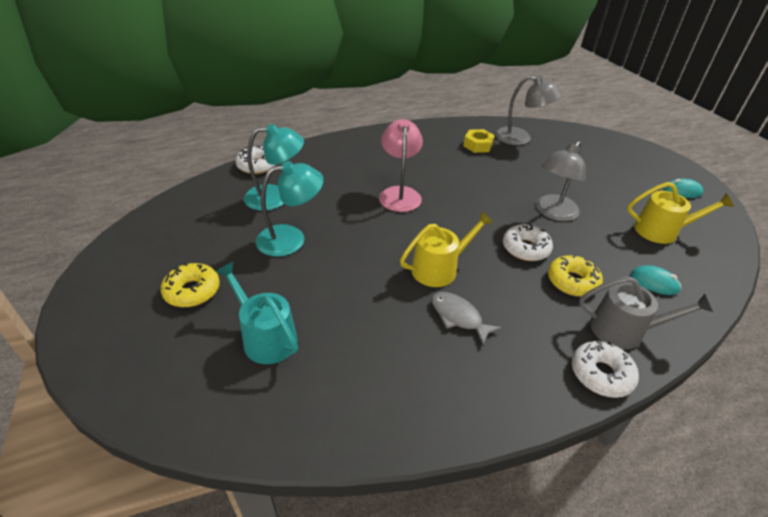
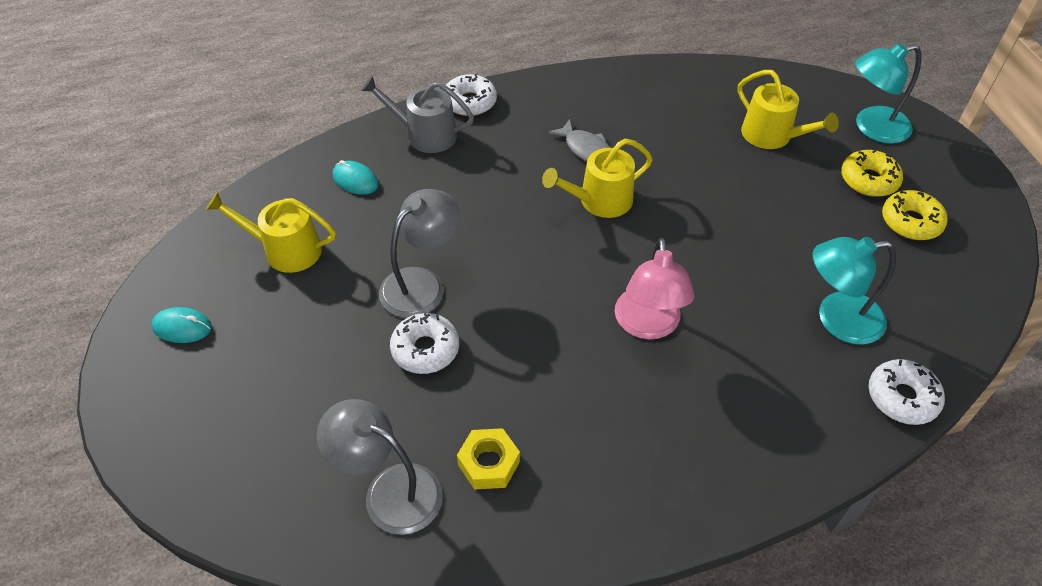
camera: 175 degrees left, 10 degrees up
turquoise watering can [216,262,298,364] -> yellow watering can [737,70,839,149]
turquoise lamp [256,161,324,257] -> turquoise lamp moved to [855,43,921,144]
white donut [503,224,553,261] -> white donut moved to [390,313,459,374]
yellow donut [548,254,603,297] -> yellow donut moved to [882,190,948,240]

